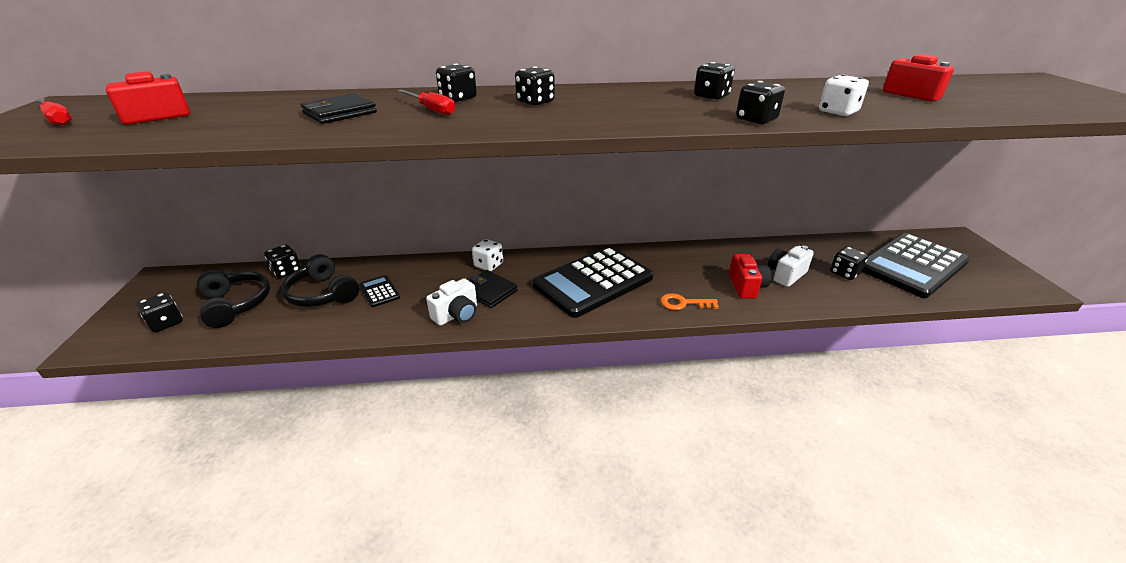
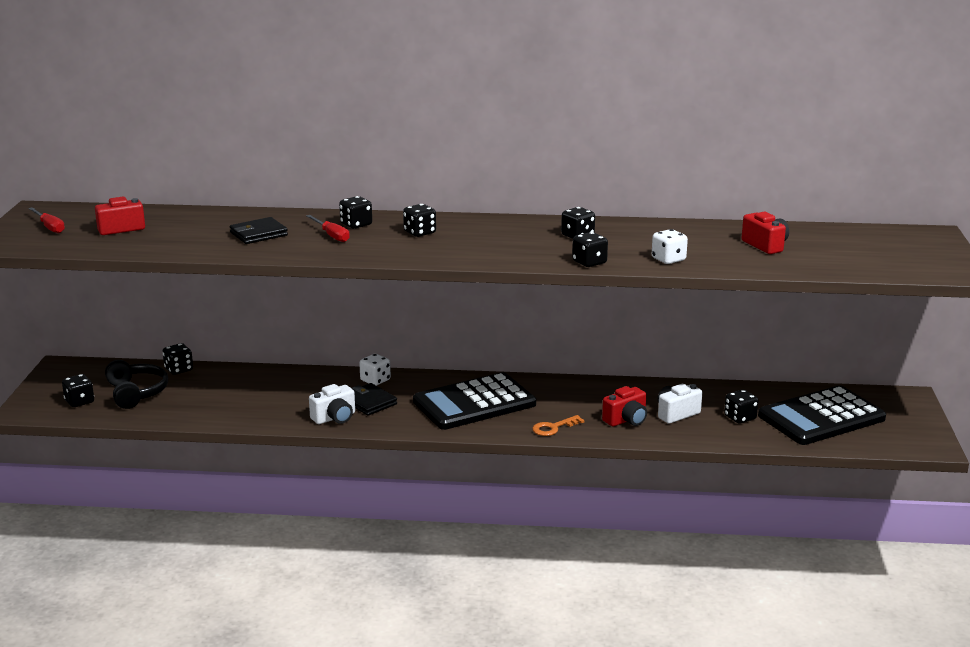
camera: 10 degrees right, 10 degrees down
black headphones [281,254,359,307] -> none
black calculator [359,275,400,307] -> none
orange key [660,293,719,310] -> orange key turned 45 degrees counterclockwise [532,415,585,436]
red camera [729,254,771,299] -> red camera turned 45 degrees clockwise [602,386,647,426]

